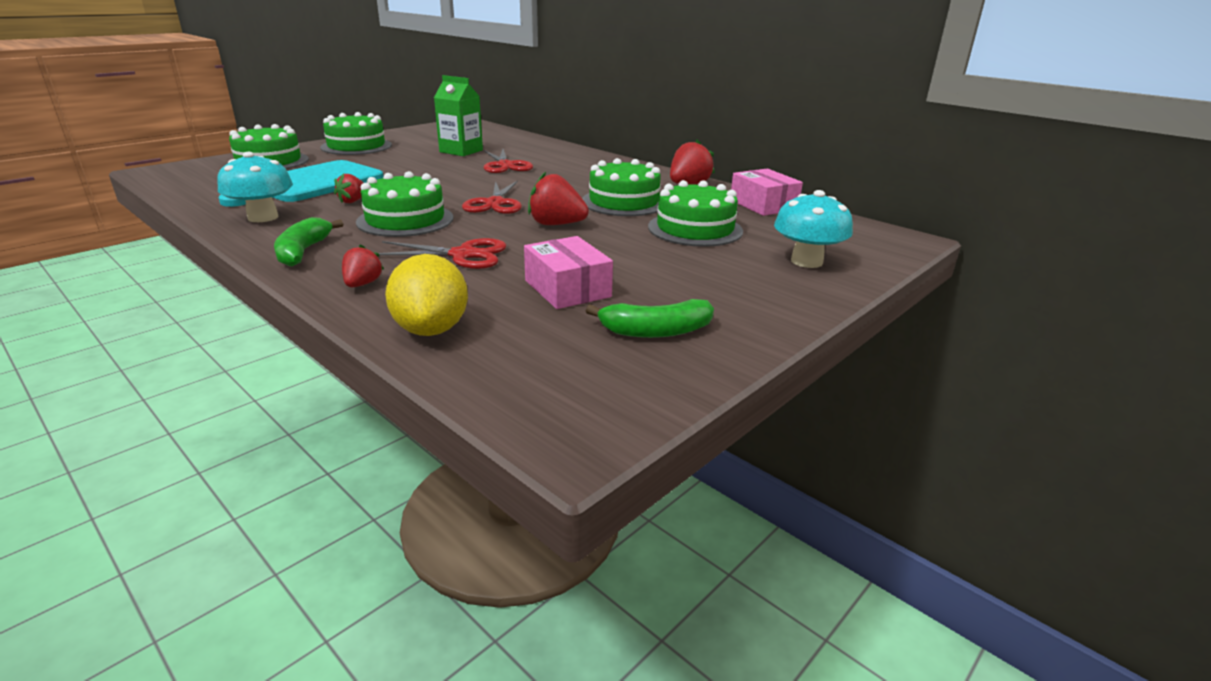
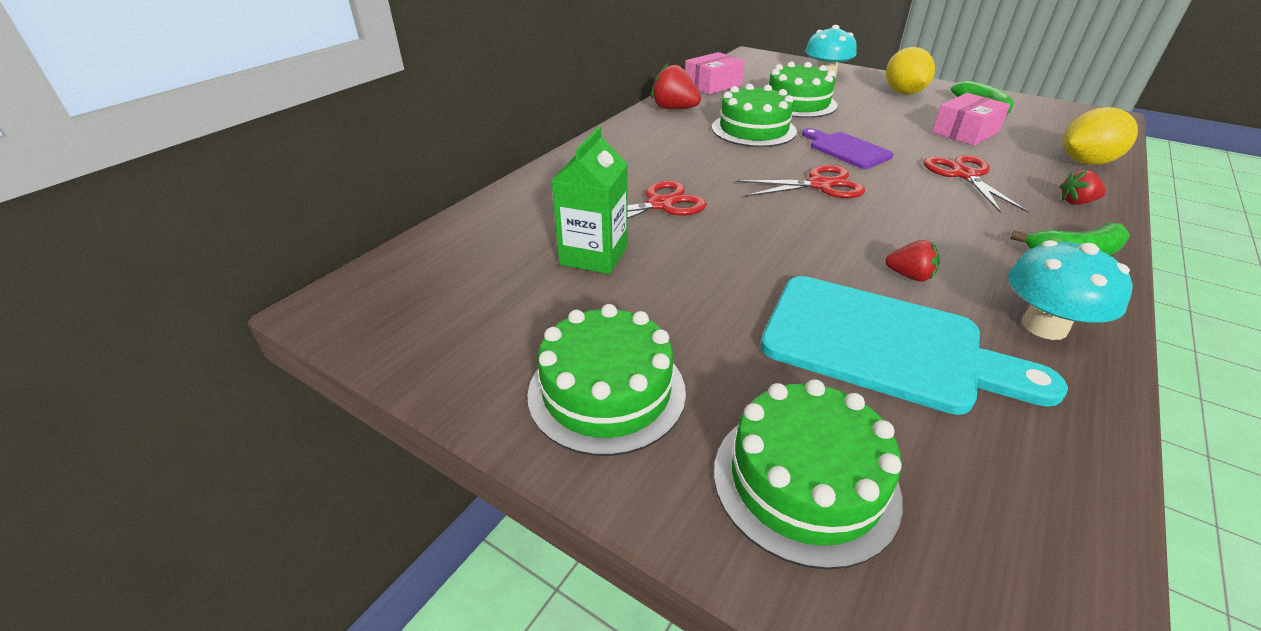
camera: 100 degrees left, 10 degrees up
green cake [356,171,454,237] -> none
red strawberry [528,172,589,225] -> purple cutting board [802,128,893,169]
none -> yellow lemon [886,47,935,94]

